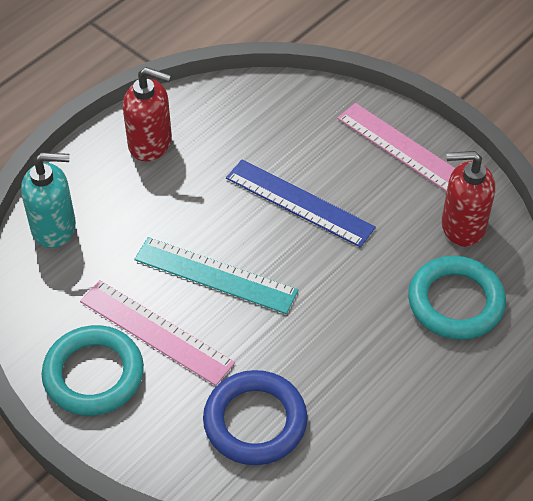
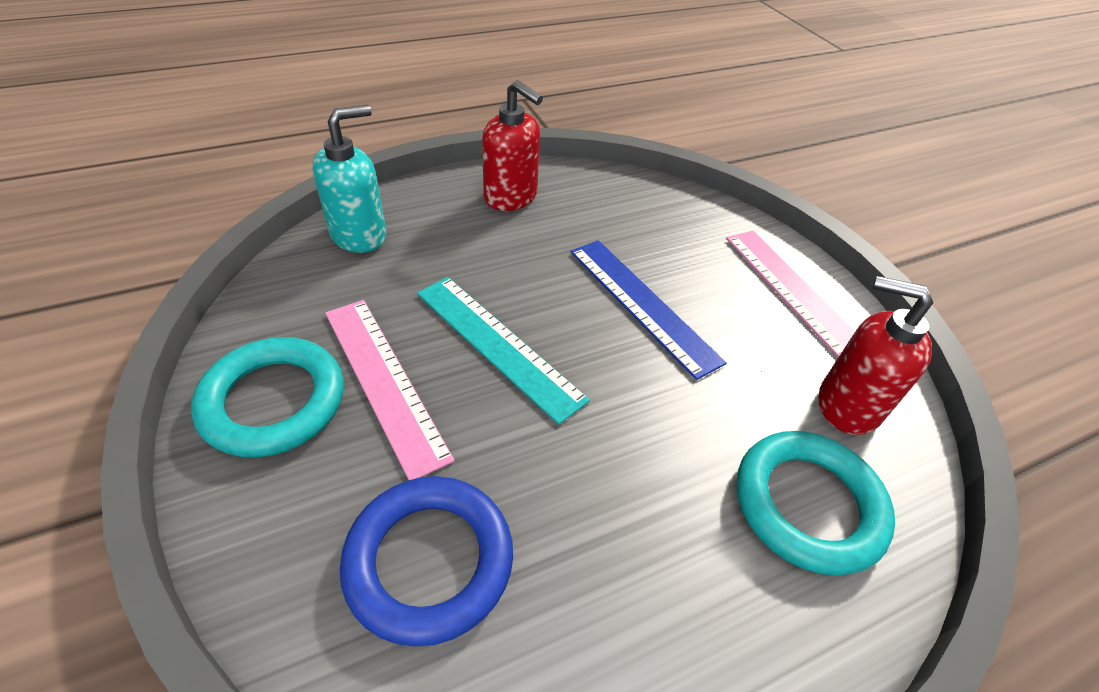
camera: 20 degrees right, 5 degrees down
turquoise soap dispenser [21,152,76,248] -> turquoise soap dispenser turned 60 degrees counterclockwise [312,105,386,253]

